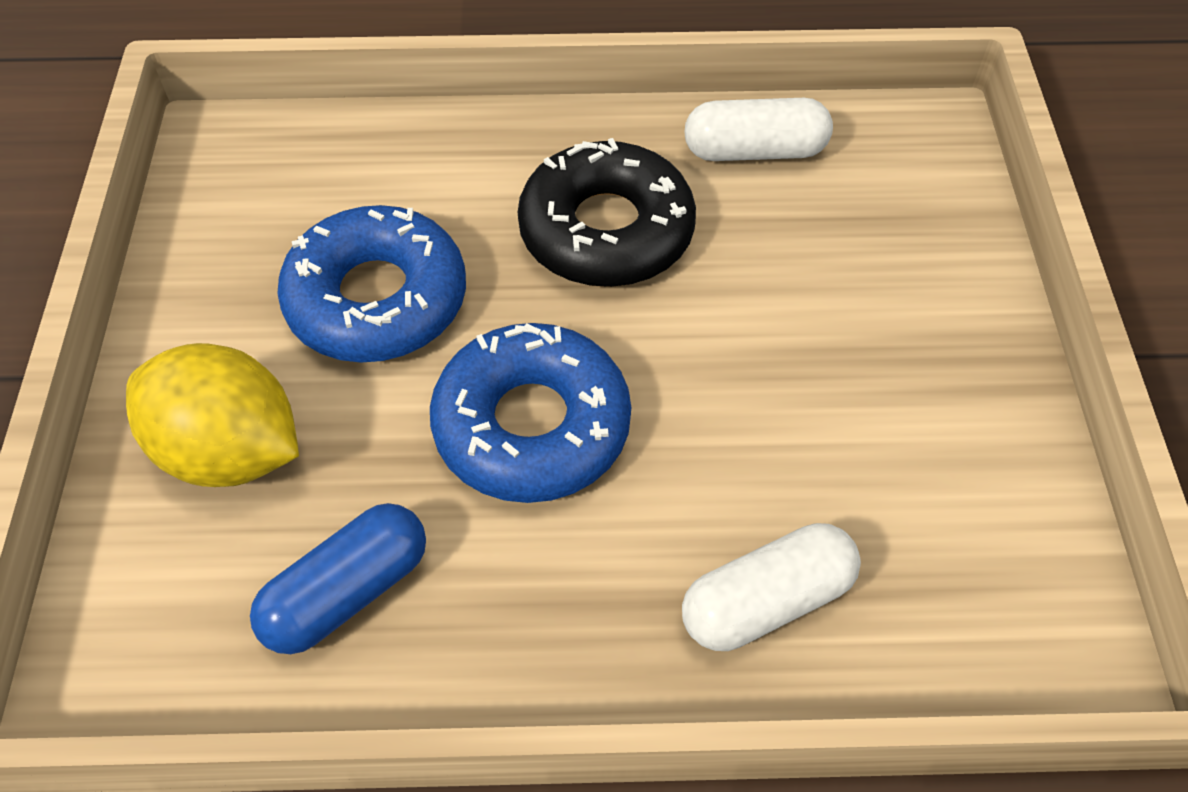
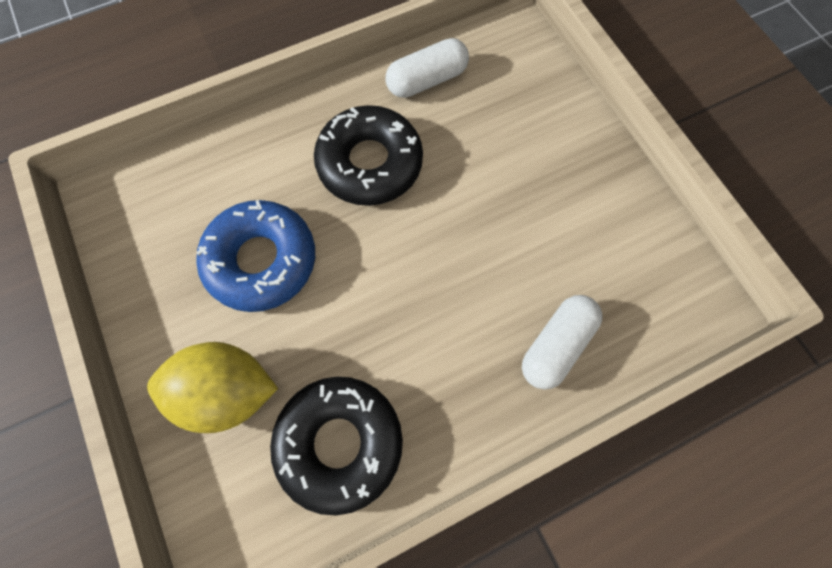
camera: 25 degrees left, 15 degrees up
blue capsule [250,503,426,654] -> black donut [270,377,403,516]
blue donut [430,323,631,503] -> none

